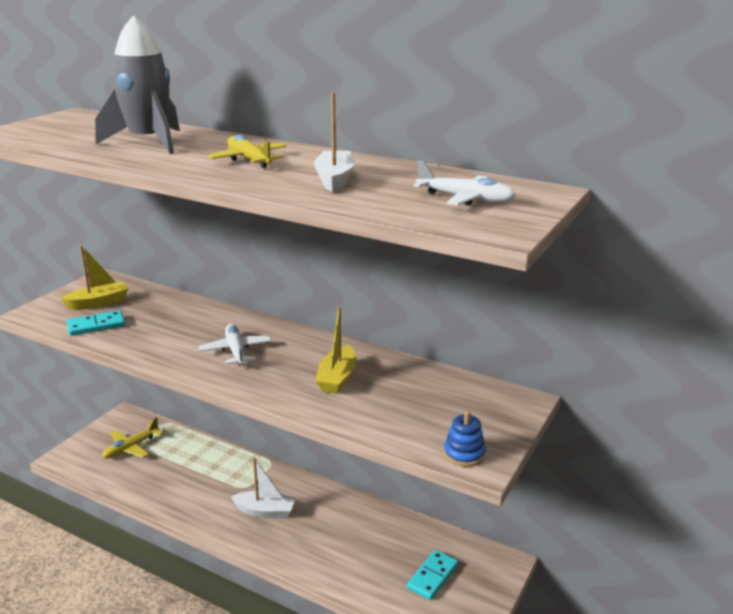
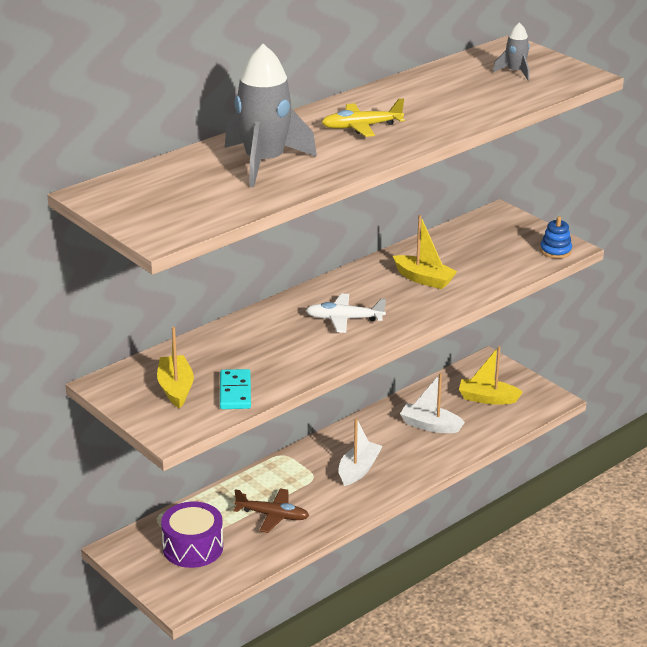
camera: 70 degrees left, 5 degrees up
yellow plane [102,417,163,458] -> purple drum [161,501,223,568]
white boat [314,92,355,192] -> white boat moved to [400,373,465,433]
turquoise domino [407,550,458,600] -> yellow boat [459,346,523,405]
white plane [414,160,516,206] -> grey rocket [493,22,530,80]
none -> brown plane [233,488,309,533]

